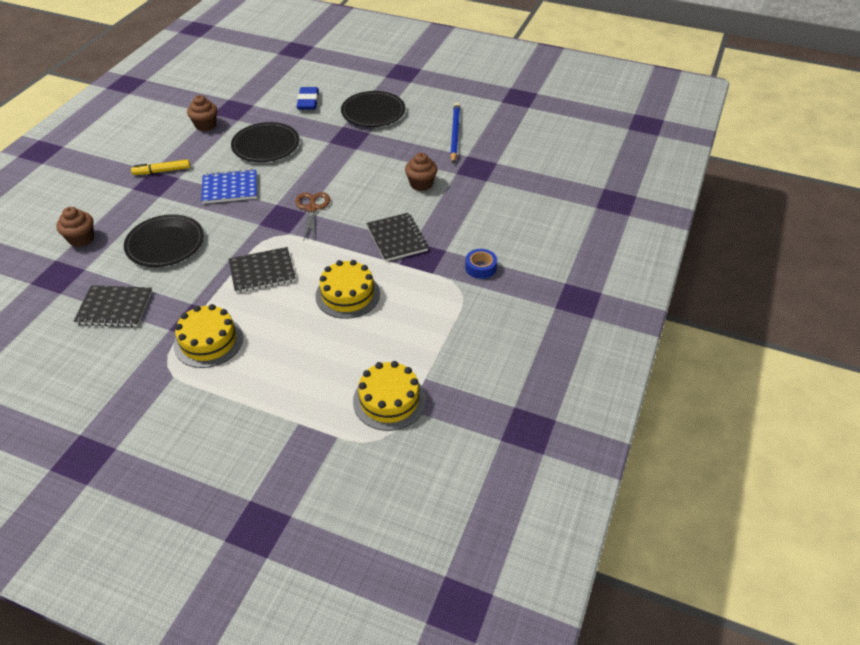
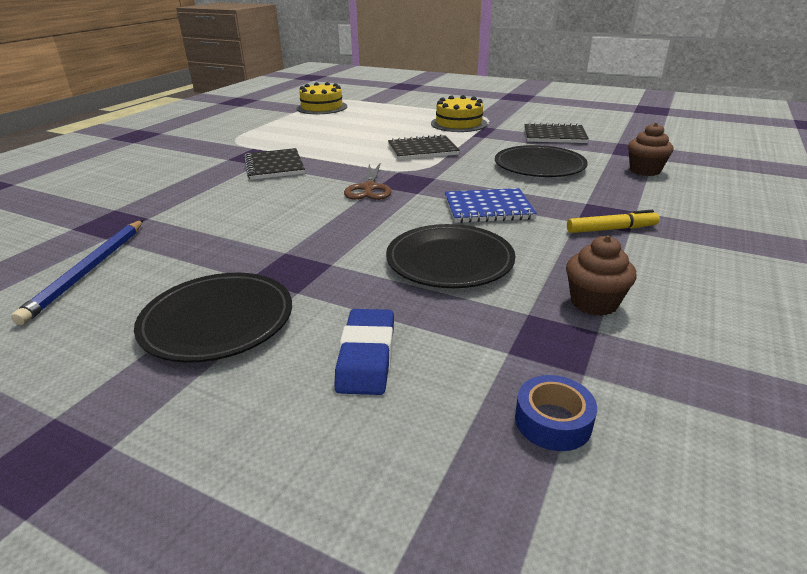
camera: 175 degrees left, 15 degrees down
yellow cake [315,260,380,319] -> none
brown cupcake [405,153,438,191] -> none
blue tape [465,249,497,279] -> blue tape moved to [515,375,597,451]

